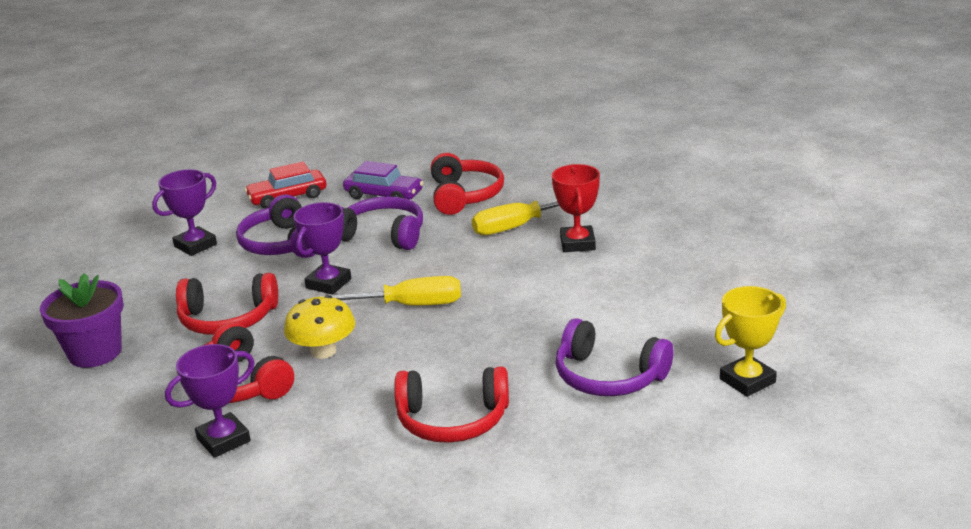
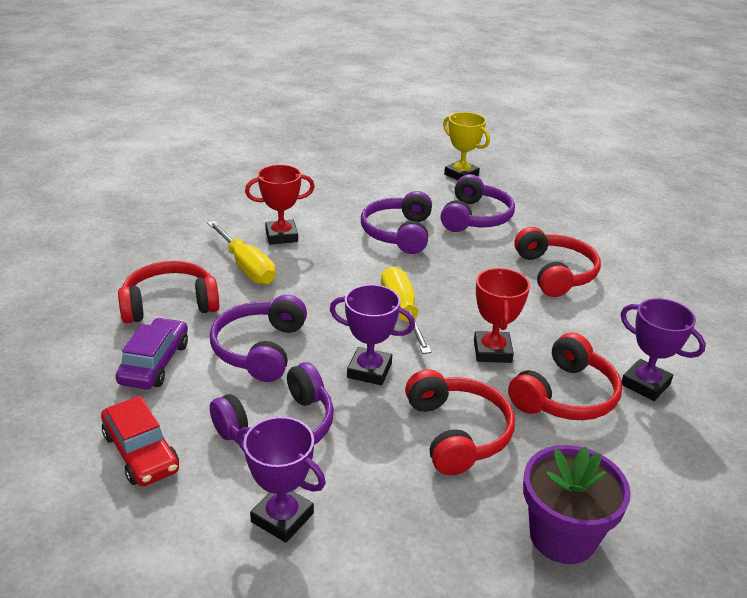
camera: 105 degrees left, 5 degrees up
yellow mushroom [284,295,355,359] -> red trophy [474,268,530,363]
none -> purple headphones [361,191,432,254]

